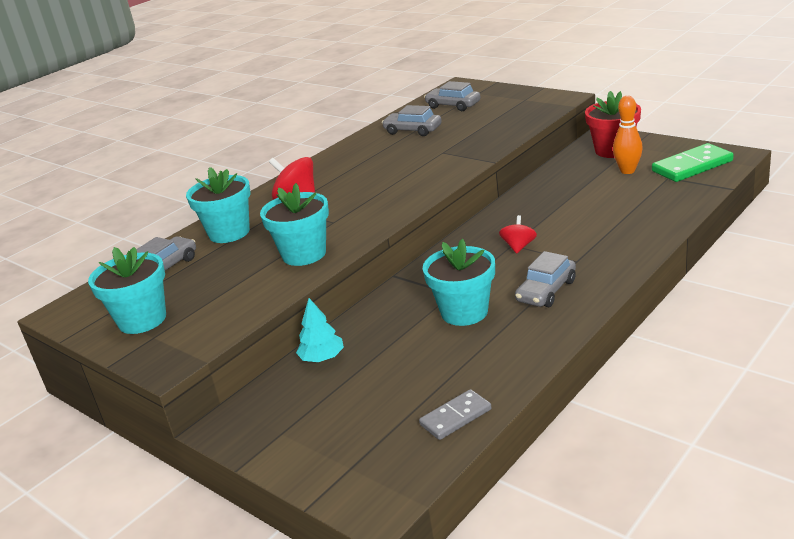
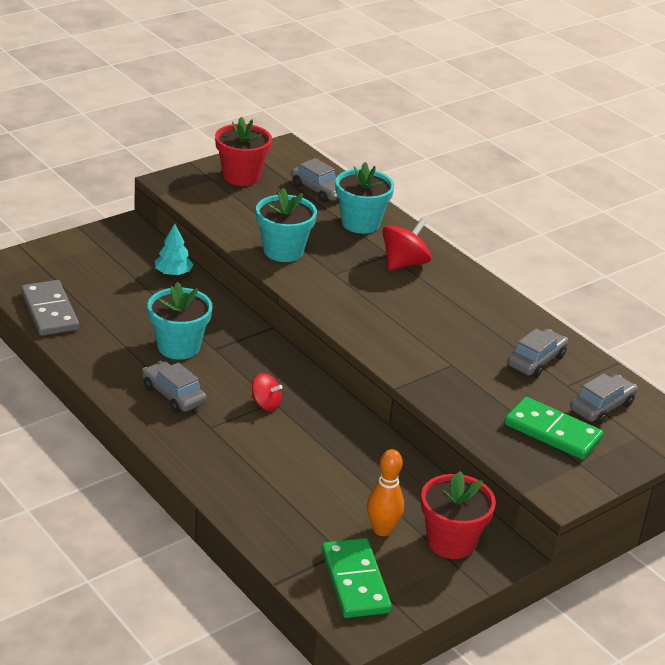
camera: 95 degrees right, 5 degrees up
turquoise flower pot [88,247,166,334] -> red flower pot [215,117,272,186]
grey domino [419,389,491,440] -> grey domino [21,280,79,336], size x1.59
none -> green domino [505,397,603,460]

